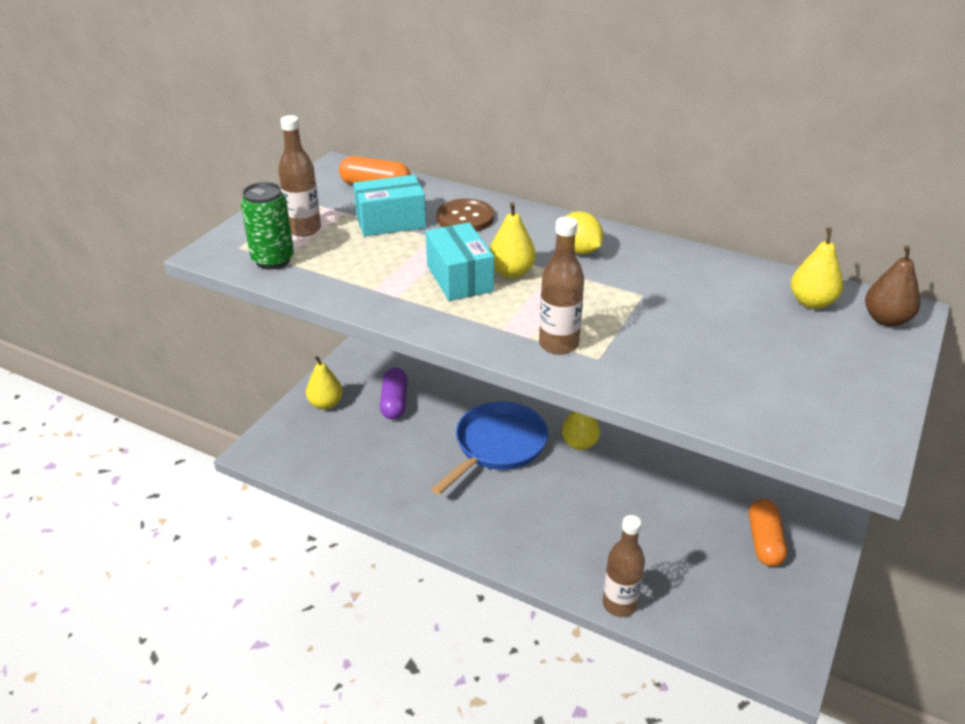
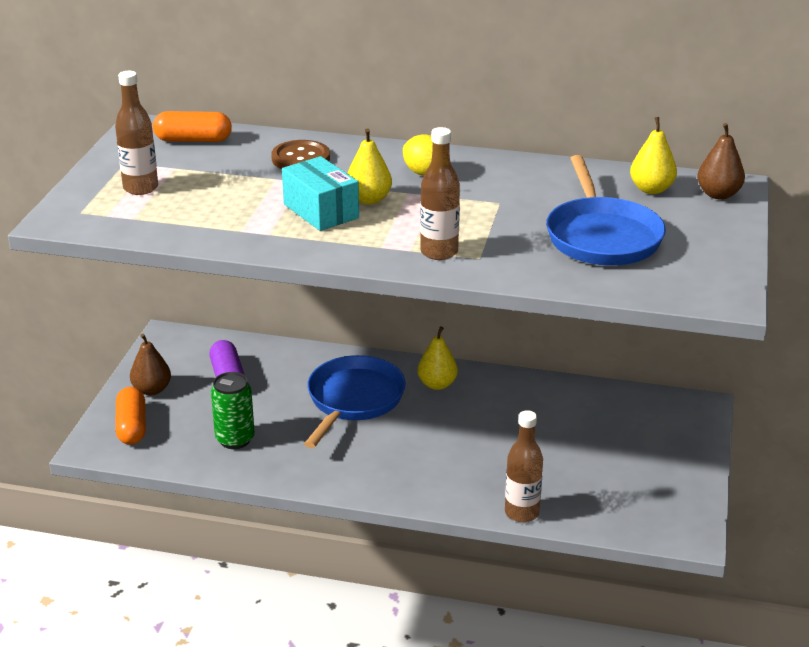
camera: 15 degrees left, 5 degrees down
green can [241,182,294,270] -> green can moved to [211,372,255,449]
yellow pear [306,356,343,409] -> brown pear [130,333,171,395]
turquoise box [353,175,426,236] -> none
orange capsule [749,499,787,567] -> orange capsule moved to [115,387,146,445]
none -> blue pan [546,155,666,265]

